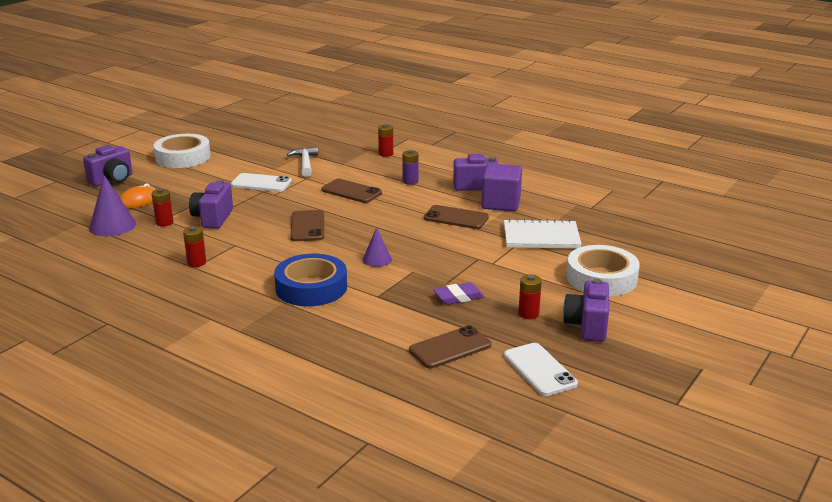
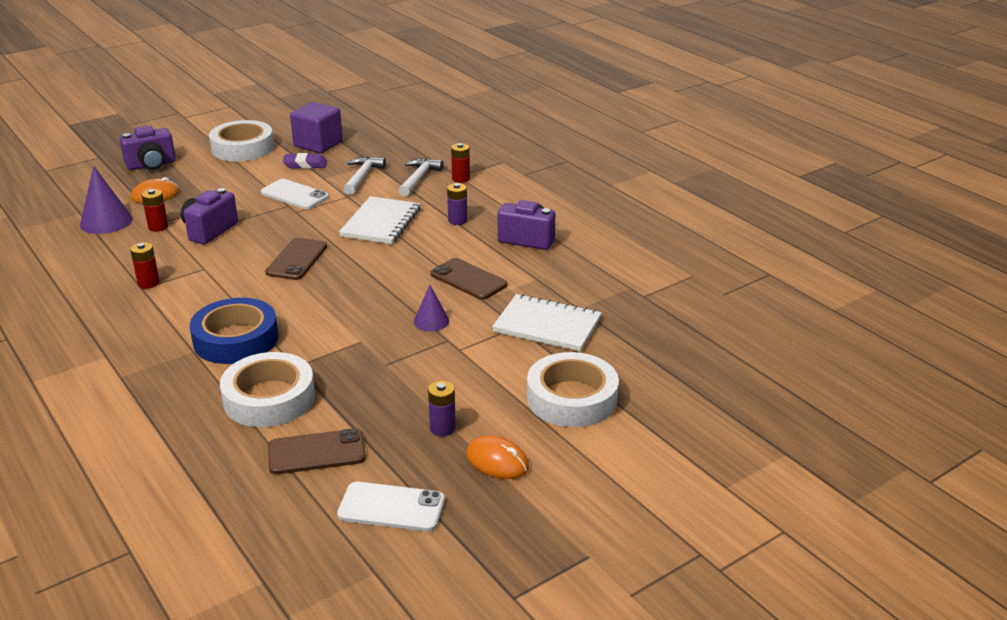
camera: 20 degrees right, 5 degrees up
brown phone [322,179,382,203] -> white notebook [339,196,421,244]
purple cone [362,227,392,267] -> purple cone moved to [414,285,449,332]
purple eraser [434,282,484,305] -> purple eraser moved to [283,153,327,169]
purple cube [481,163,522,211] -> purple cube moved to [290,102,343,153]
white phone [504,343,578,396] -> white phone turned 75 degrees counterclockwise [337,482,445,532]
red battery [518,274,542,319] -> purple battery [428,381,456,436]
purple camera [563,278,609,342] -> orange mouse [466,435,529,479]
none -> white tape [220,352,315,427]
none -> white hammer [398,158,444,196]

